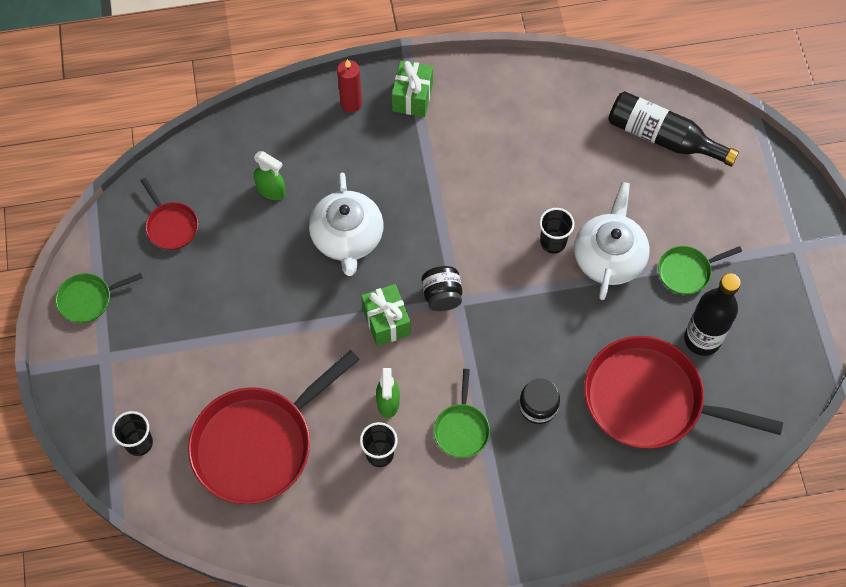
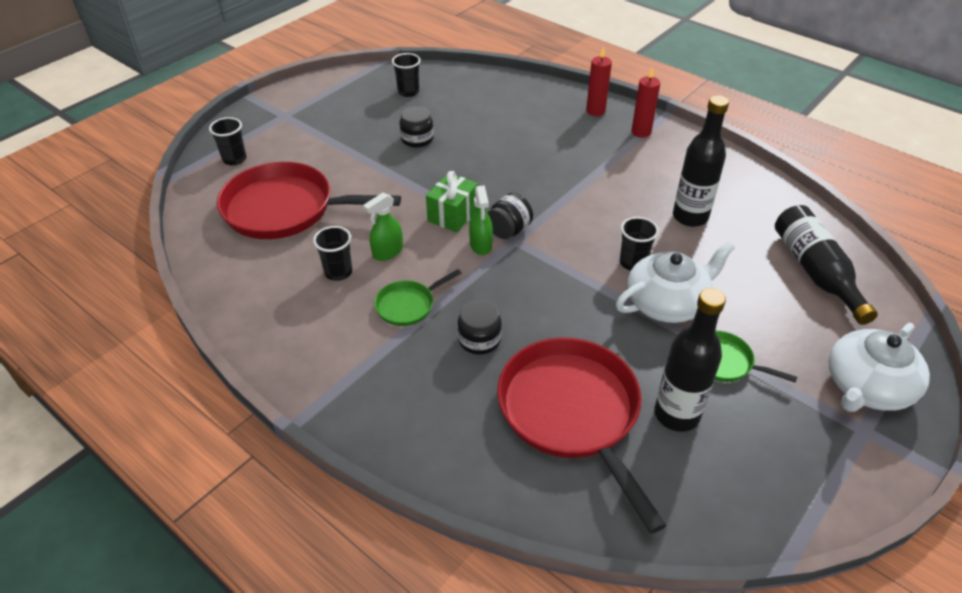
camera: 50 degrees right, 20 degrees down
green pan [56,273,143,323] -> none
red pan [140,178,198,250] -> black cup [392,53,421,97]
green spray bottle [254,151,286,200] -> green spray bottle moved to [469,185,493,255]
white teapot [309,173,384,276] -> white teapot moved to [829,323,930,412]
green gift [392,61,433,117] -> red candle [631,67,660,138]
none -> black jar [400,106,434,148]
none -> black bottle [673,95,729,227]

